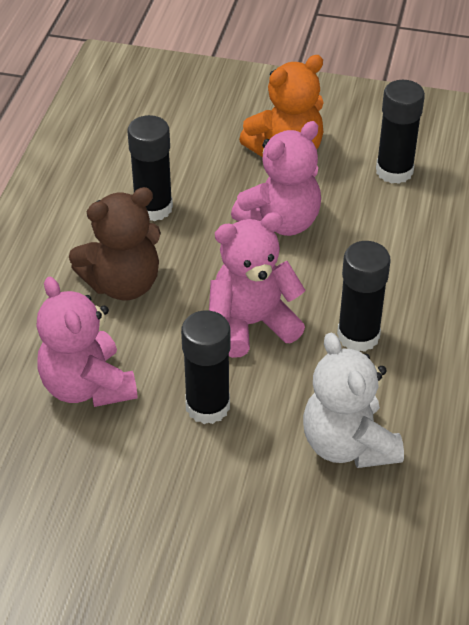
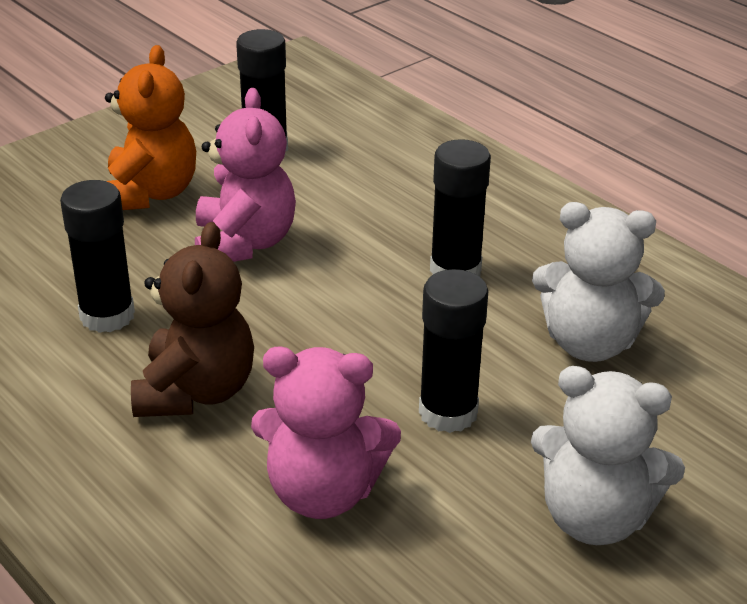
camera: 55 degrees left, 10 degrees down
pink teddy bear [209,212,306,358] -> none
none -> white teddy bear [531,366,685,545]

